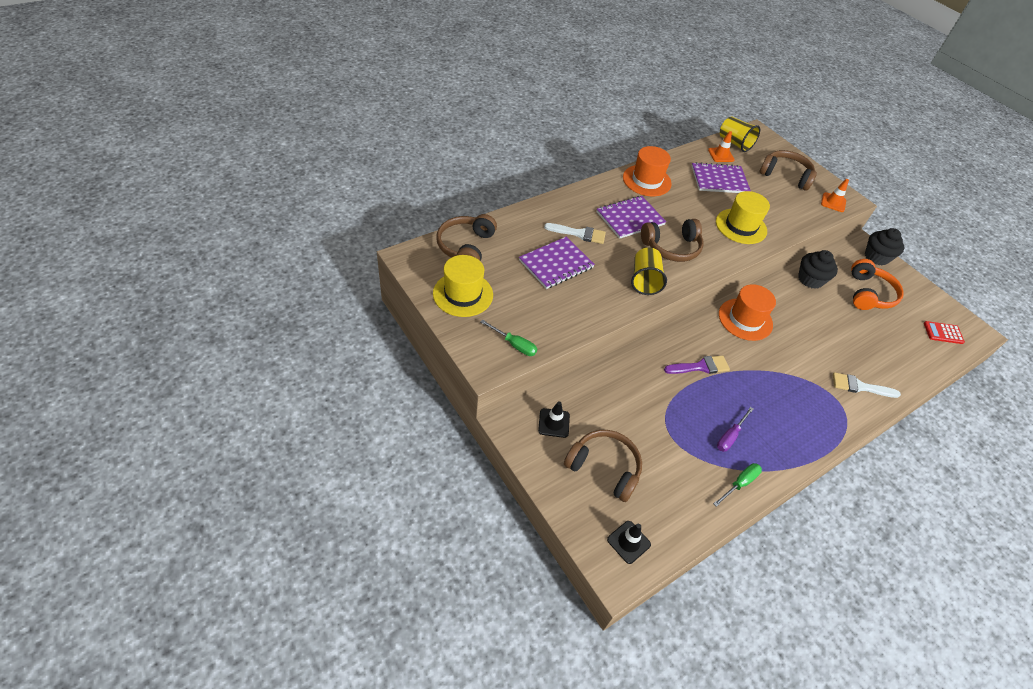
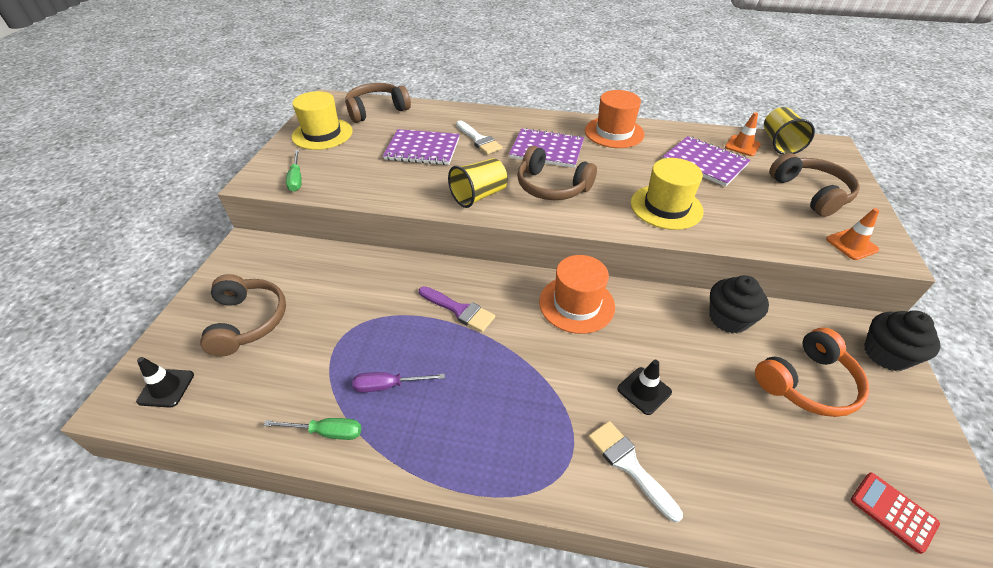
camera: 50 degrees right, 5 degrees down
black traffic cone [538,401,570,438] -> black traffic cone moved to [617,360,672,415]

